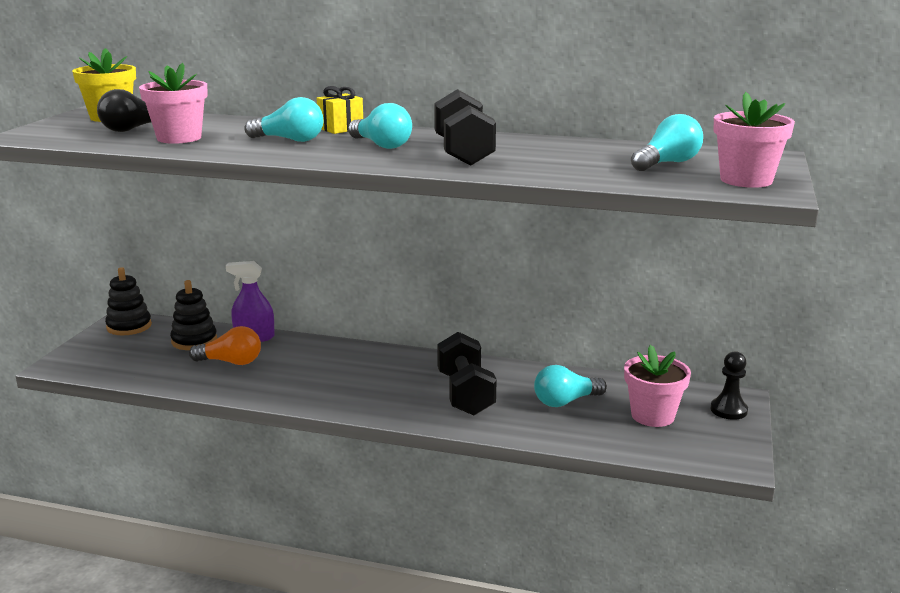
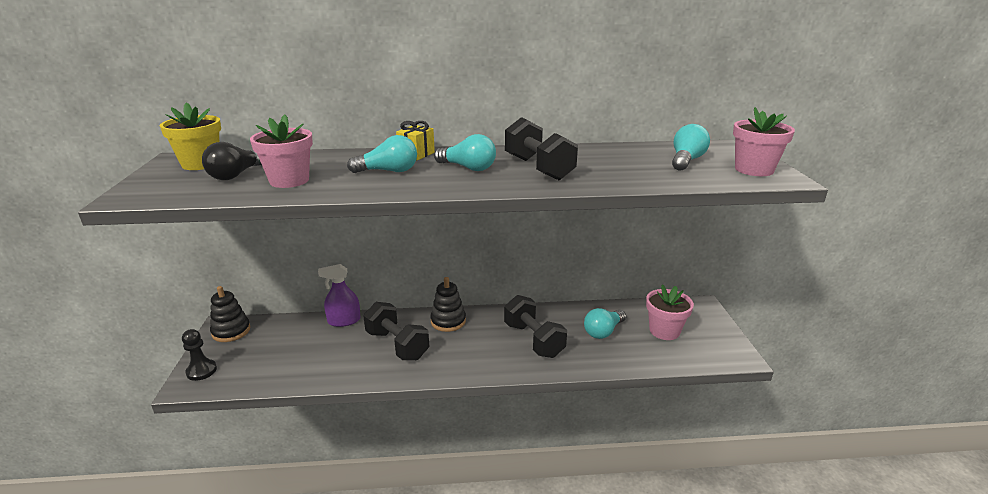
camera: 20 degrees left, 5 degrees up
black stacking toy [170,280,217,350] -> black stacking toy moved to [430,277,466,332]
orange light bulb [189,326,261,365] -> none
black pawn [710,351,748,420] -> black pawn moved to [182,329,217,381]
none -> black dumbbell [363,302,429,360]

